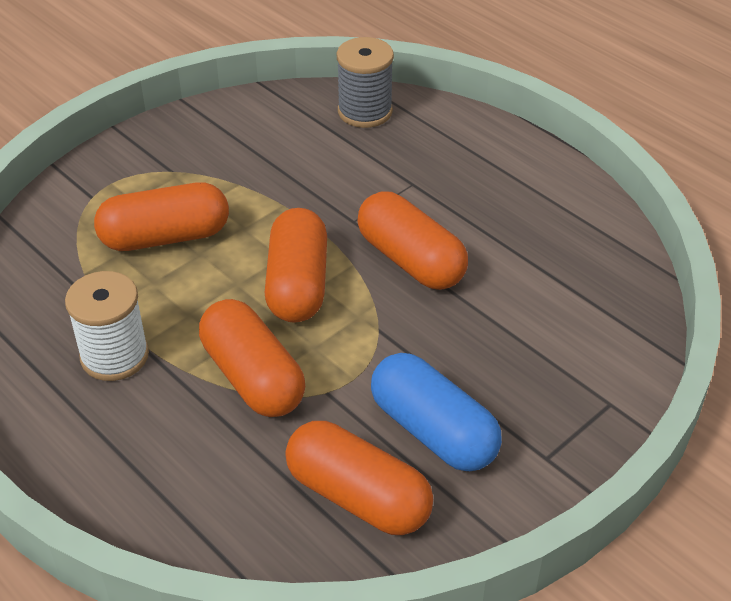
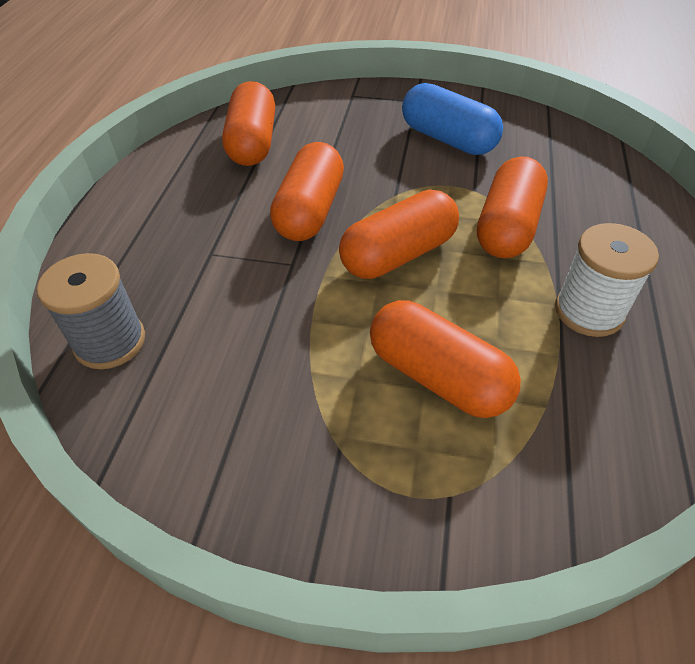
camera: 125 degrees left, 5 degrees up
orange capsule [285,421,433,535] -> orange capsule moved to [222,81,275,166]
blue capsule [371,353,502,471] -> blue capsule turned 60 degrees counterclockwise [402,83,503,155]

